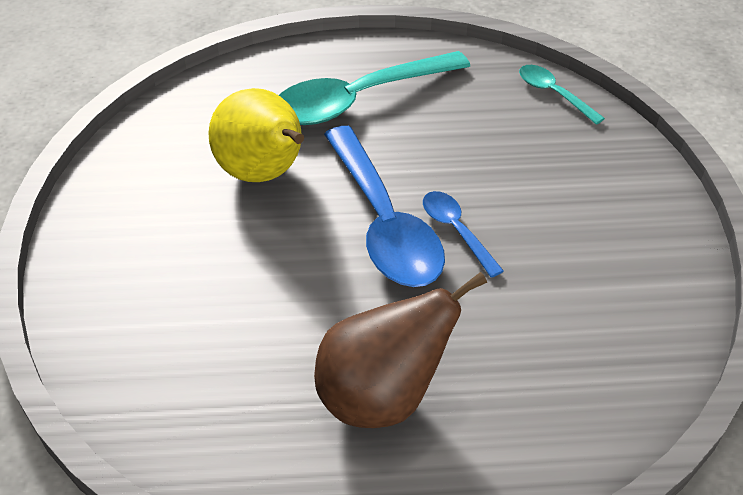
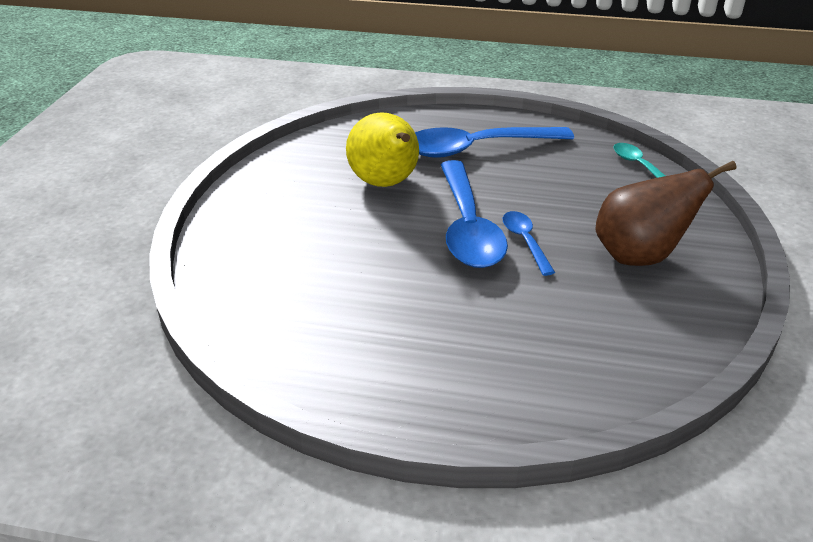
camera: 15 degrees right, 10 degrees down
turquoise spoon [279,51,470,125] -> blue spoon [415,127,574,158]
brown pear [314,272,487,428] -> brown pear moved to [595,161,737,266]

